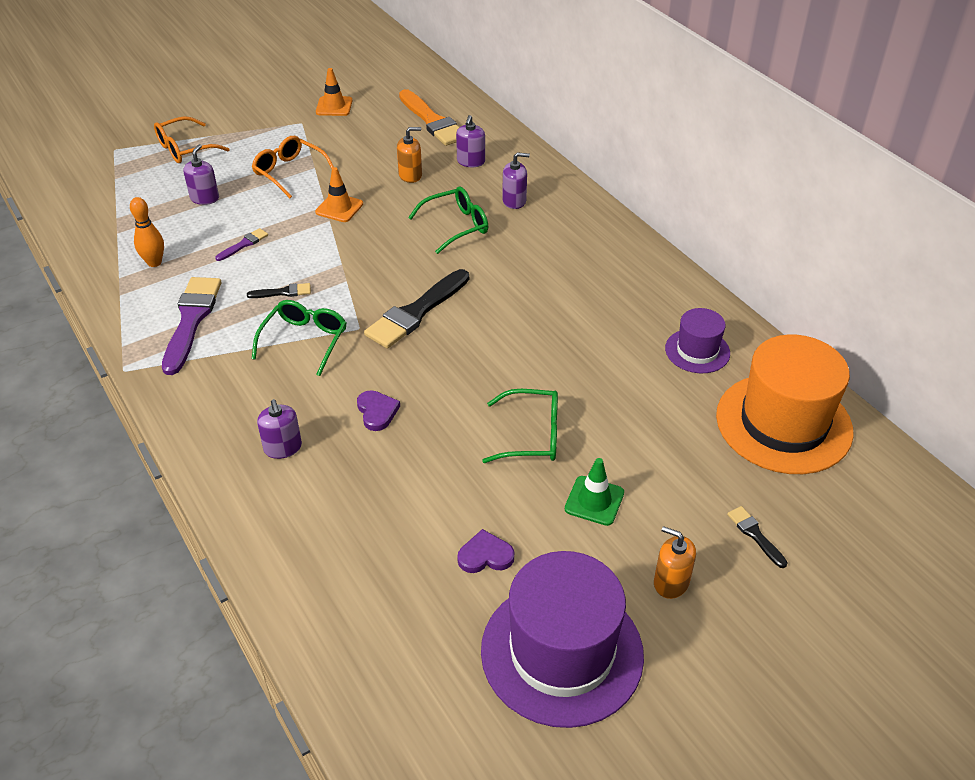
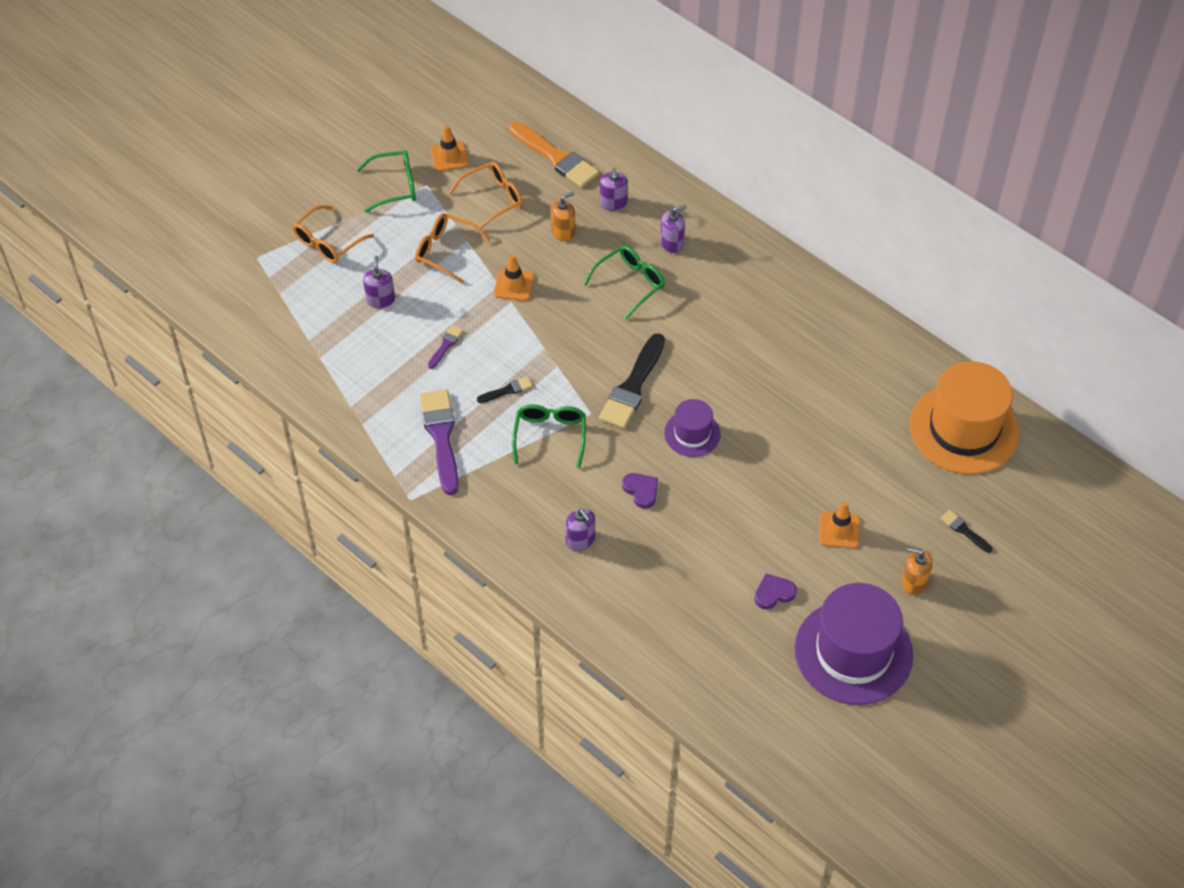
camera: 15 degrees left, 10 degrees up
orange bowling pin [130,197,164,267] -> none
green glasses [482,389,558,463] -> green glasses moved to [357,150,416,213]
green traffic cone [565,458,624,526] -> orange traffic cone [819,501,860,548]
purple hat [665,308,730,373] -> purple hat moved to [664,399,721,457]
none -> orange glasses [449,162,523,231]

